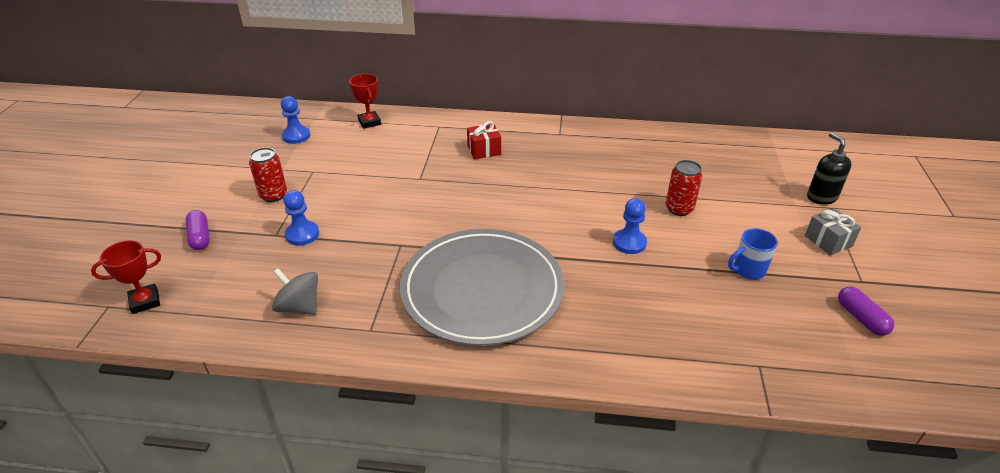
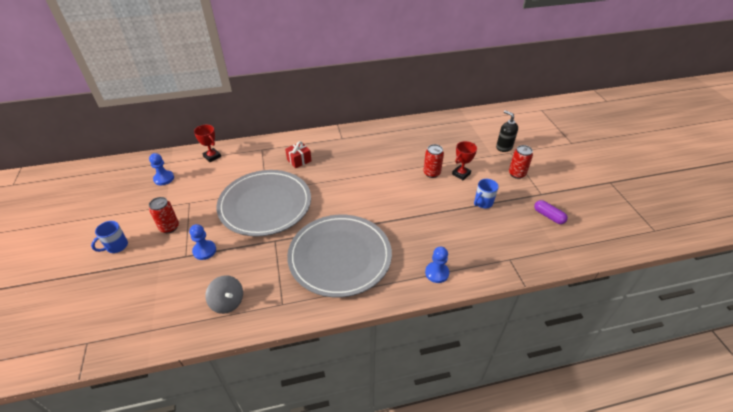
camera: 20 degrees left, 5 degrees up
red trophy [91,240,161,314] -> red trophy moved to [452,141,477,180]
purple capsule [185,210,210,250] -> none
grey spinning top [272,268,318,315] -> grey spinning top turned 150 degrees counterclockwise [205,275,243,314]
blue pawn [613,198,647,254] -> blue pawn moved to [425,247,449,283]
grey gift [805,208,861,255] -> red can [509,145,533,179]
none -> blue mug [91,221,128,253]
none -> grey plate [216,170,311,237]

